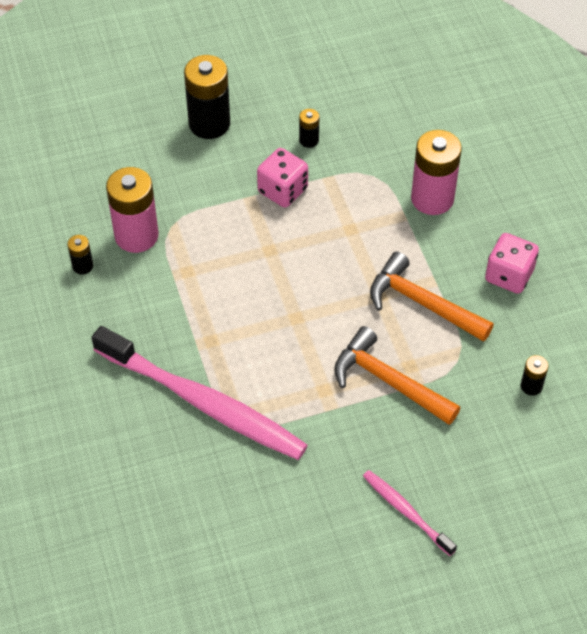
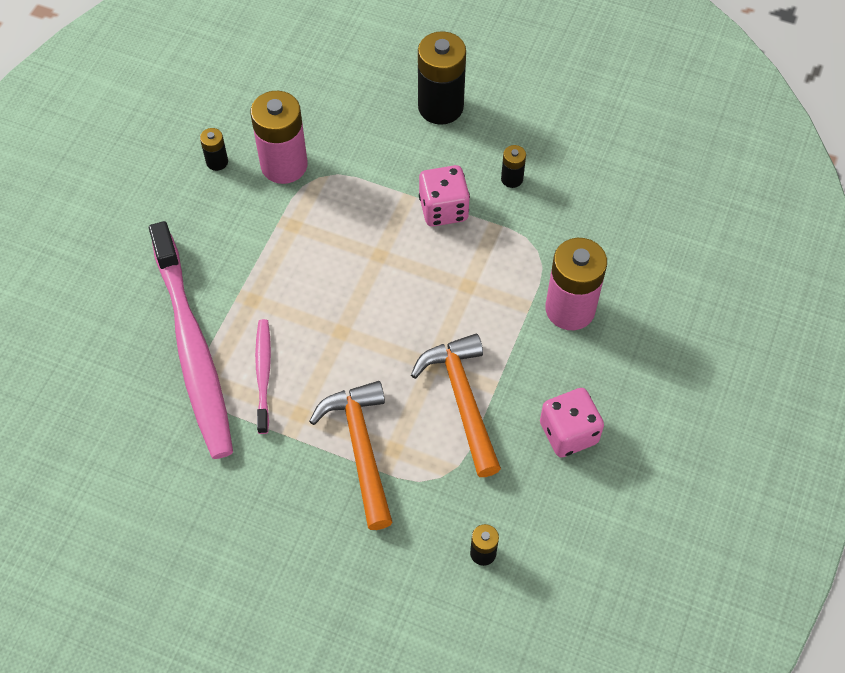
camera: 40 degrees right, 5 degrees up
pink toothbrush [363,470,457,556] -> pink toothbrush moved to [255,319,271,434]

